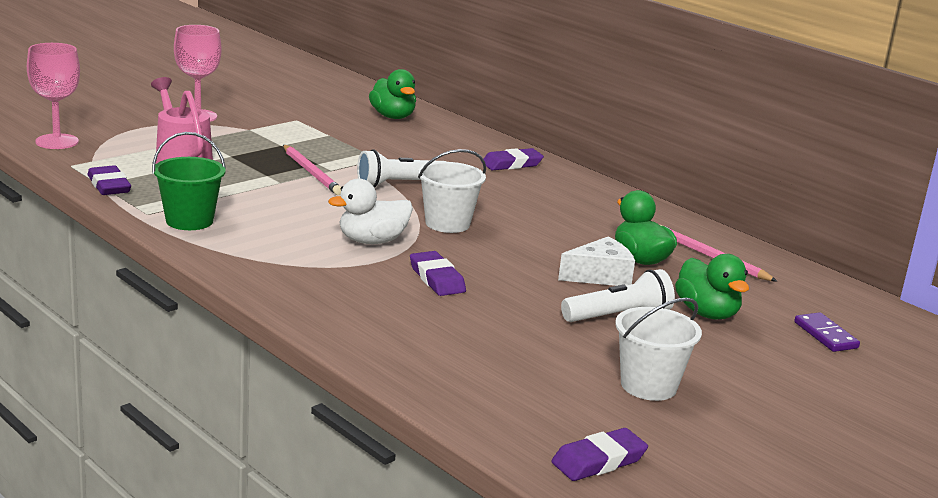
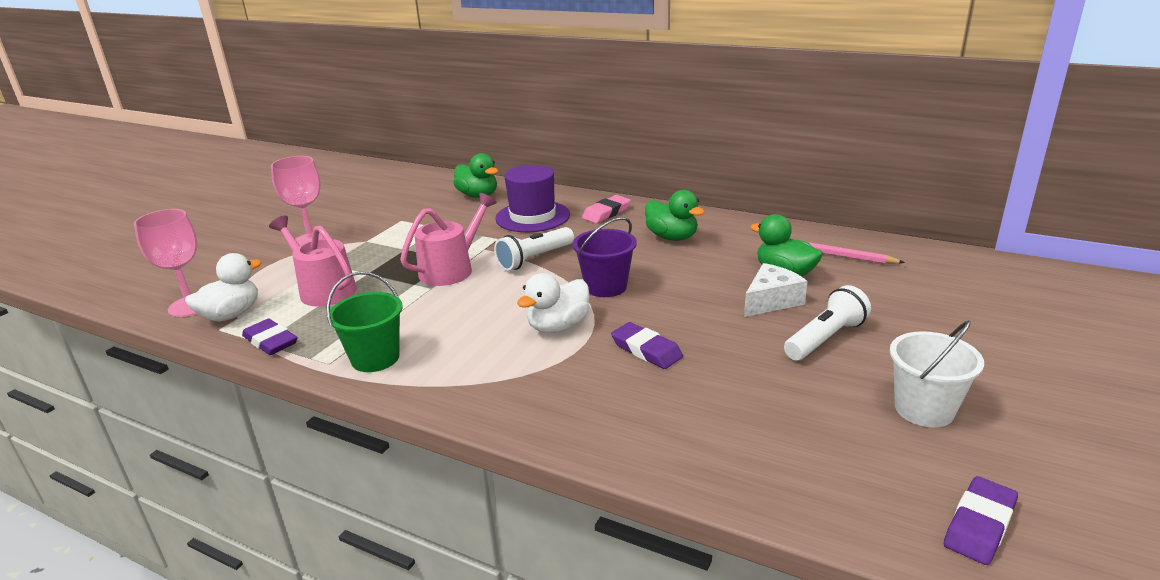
camera: 15 degrees left, 5 degrees up
pink pencil [283,145,341,195] -> pink watering can [400,193,497,286]
white bucket [418,149,486,233] -> purple bucket [572,217,637,297]
purple eraser [481,148,544,170] -> pink eraser [582,195,631,223]
green duck [675,254,749,319] -> green duck moved to [645,190,705,241]
purple domino [794,312,860,352] -> none
none -> white duck [185,253,262,322]
none -> purple hat [495,165,570,232]

